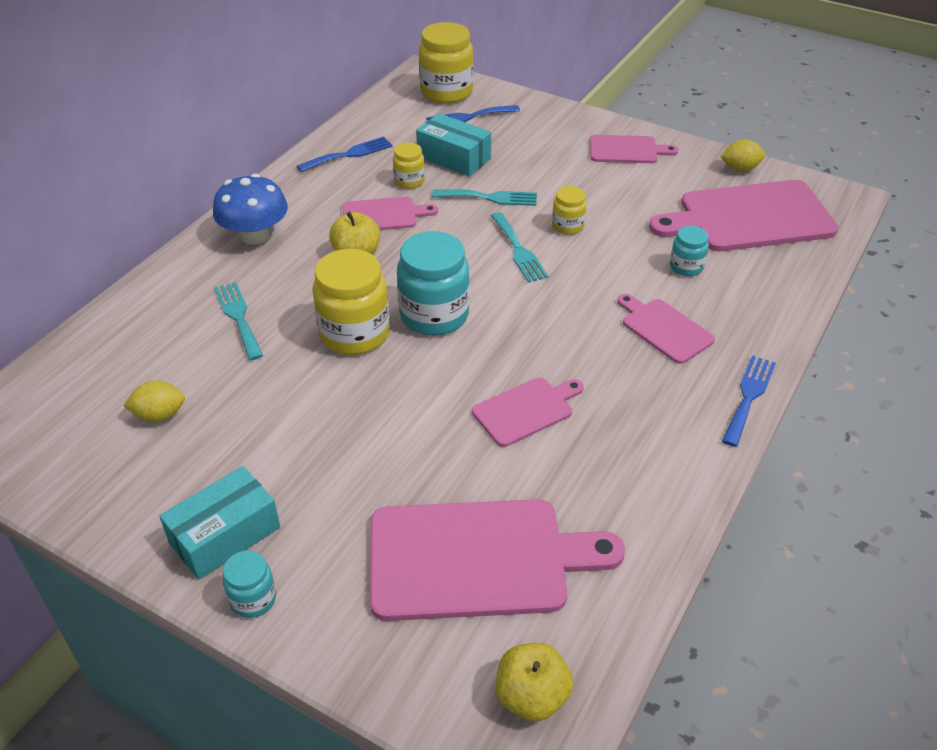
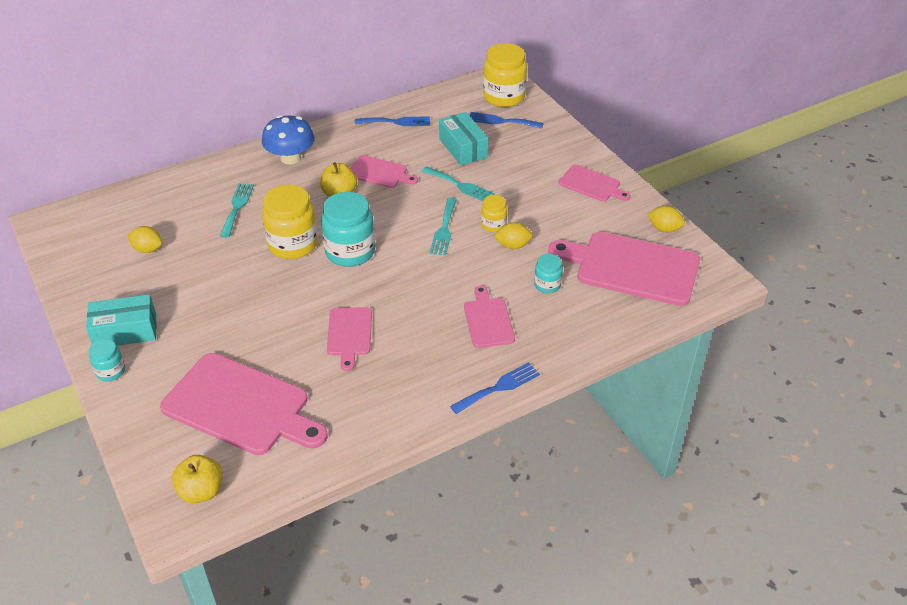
camera: 30 degrees right, 0 degrees up
yellow jar [393,142,425,189] -> none
pink cutting board [472,378,584,447] -> pink cutting board turned 90 degrees clockwise [327,307,372,371]
none -> yellow lemon [494,222,533,249]

